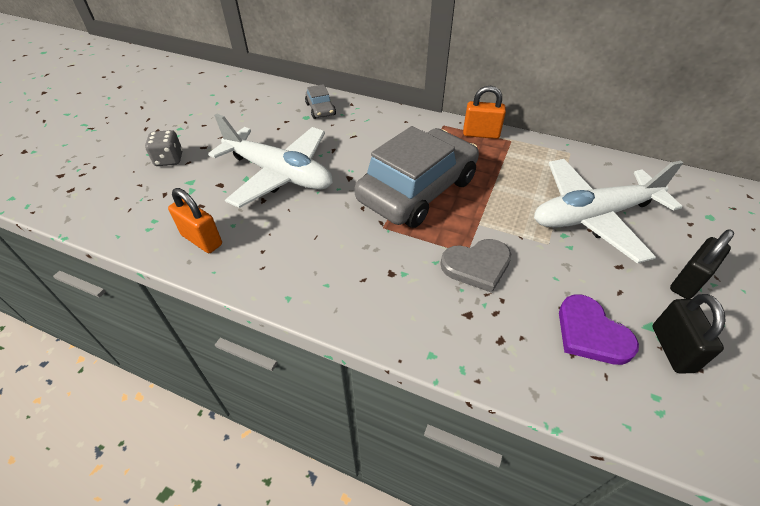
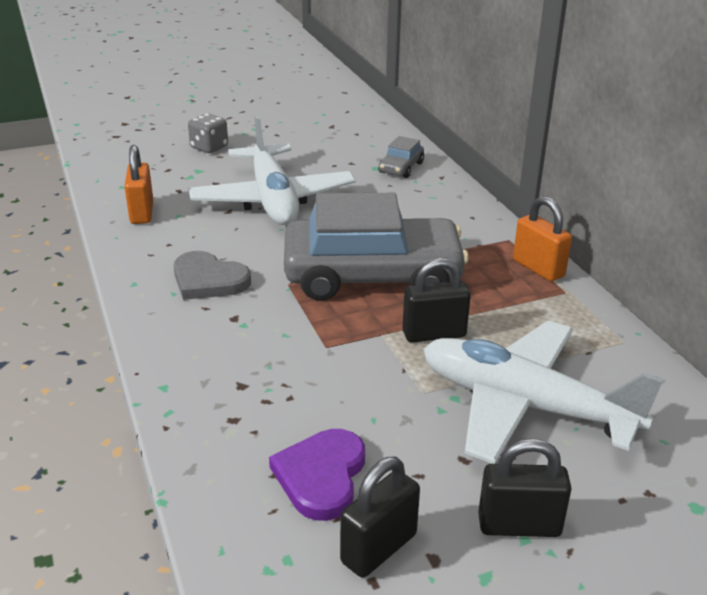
camera: 45 degrees right, 15 degrees down
grey heart [440,239,511,293] -> grey heart moved to [174,251,251,300]
none -> black padlock [402,258,471,342]

